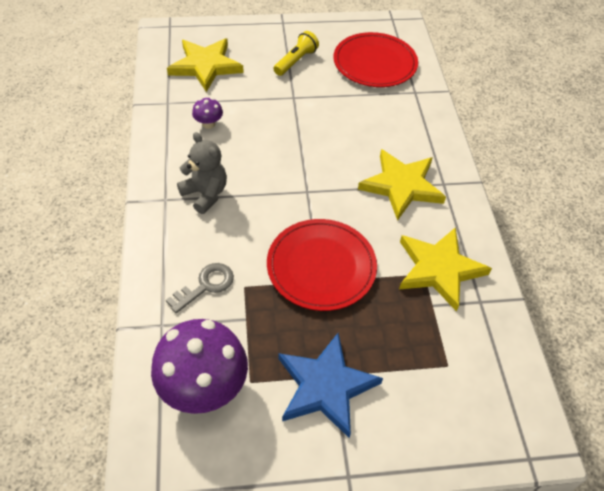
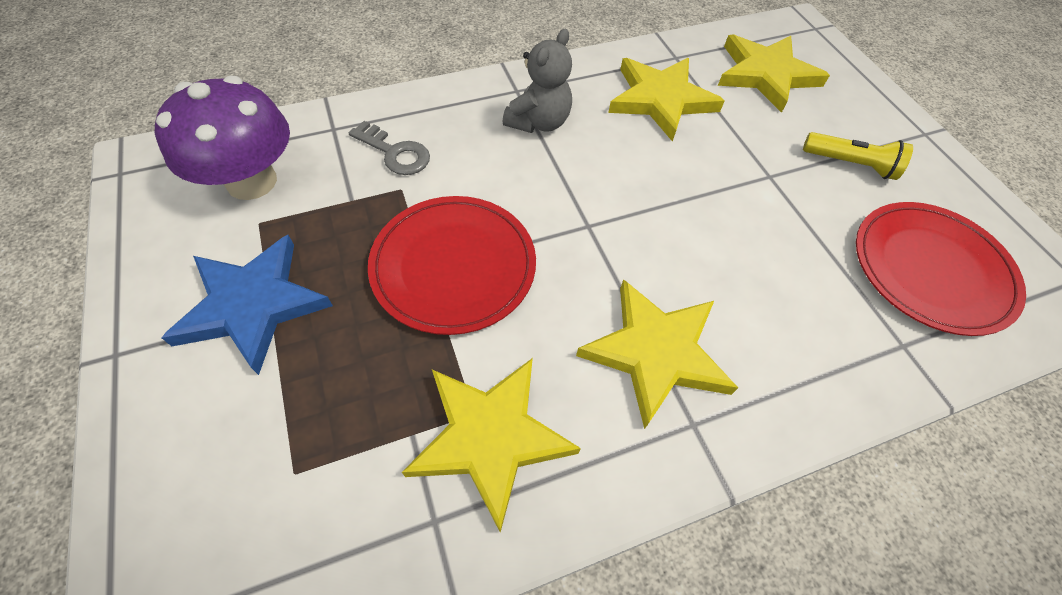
camera: 75 degrees right, 5 degrees up
purple mushroom [192,98,223,129] -> yellow star [608,58,725,142]

